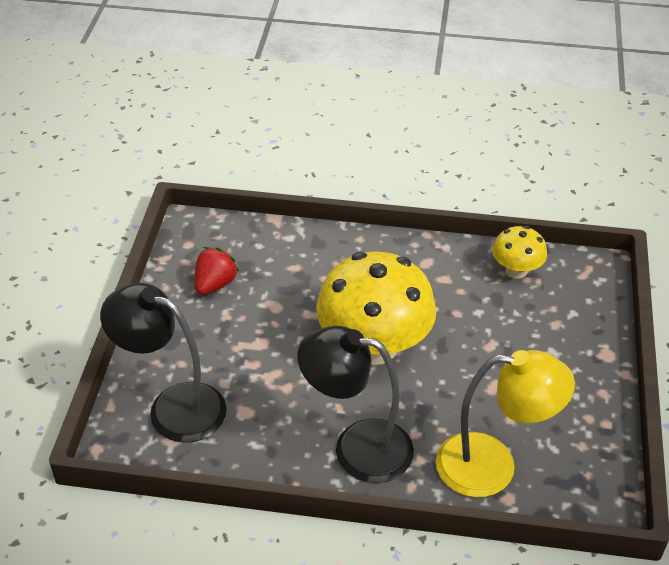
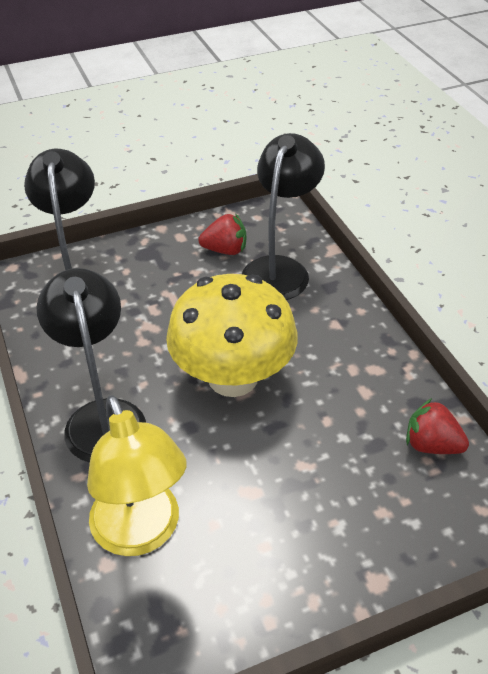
camera: 60 degrees right, 0 degrees up
yellow mushroom [492,226,547,279] -> red strawberry [406,398,469,454]
none -> black lamp [242,133,325,300]

